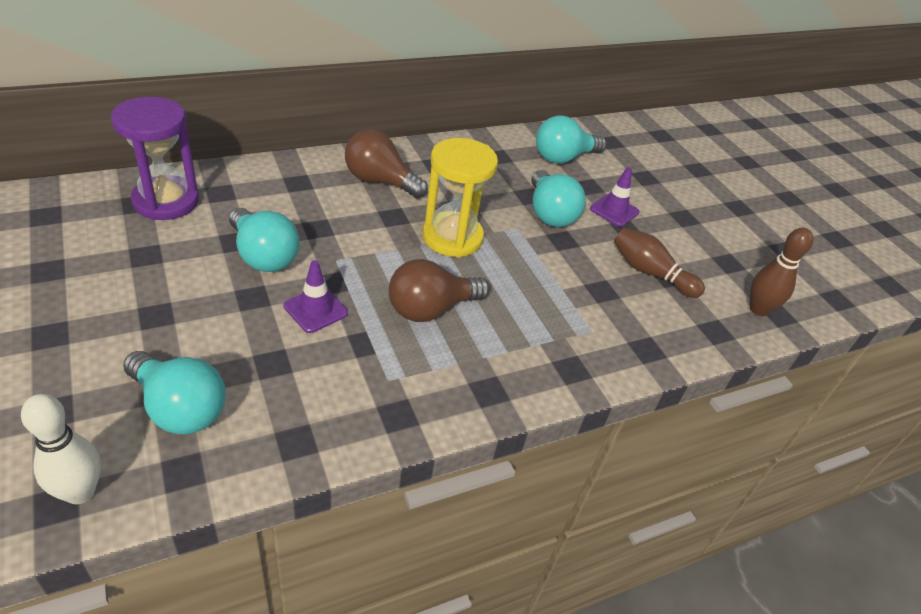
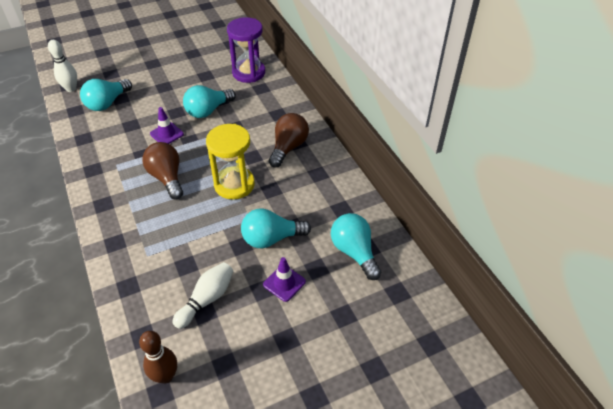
camera: 95 degrees right, 5 degrees up
brown bowling pin [614,228,705,298] -> white bowling pin [172,262,233,329]

